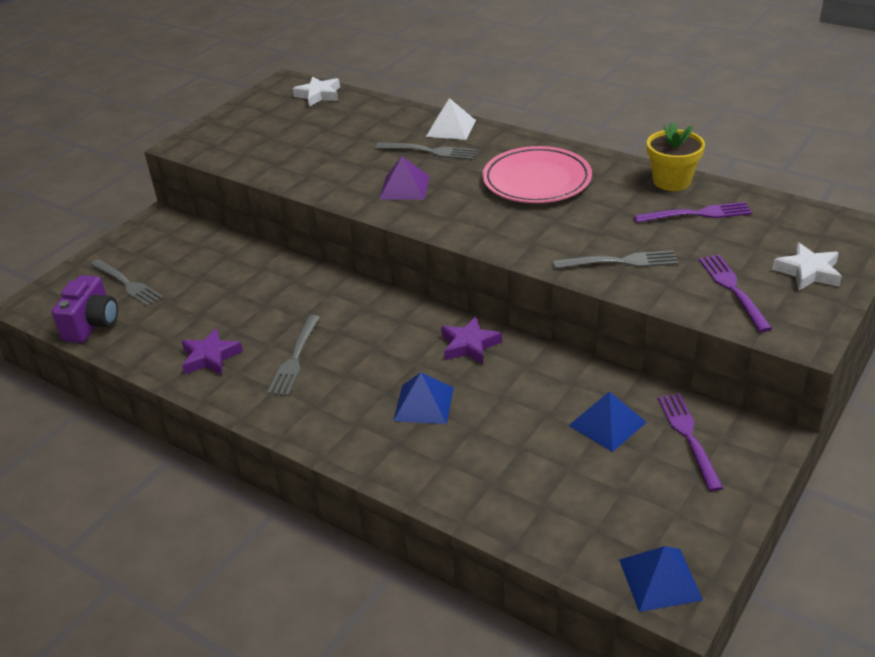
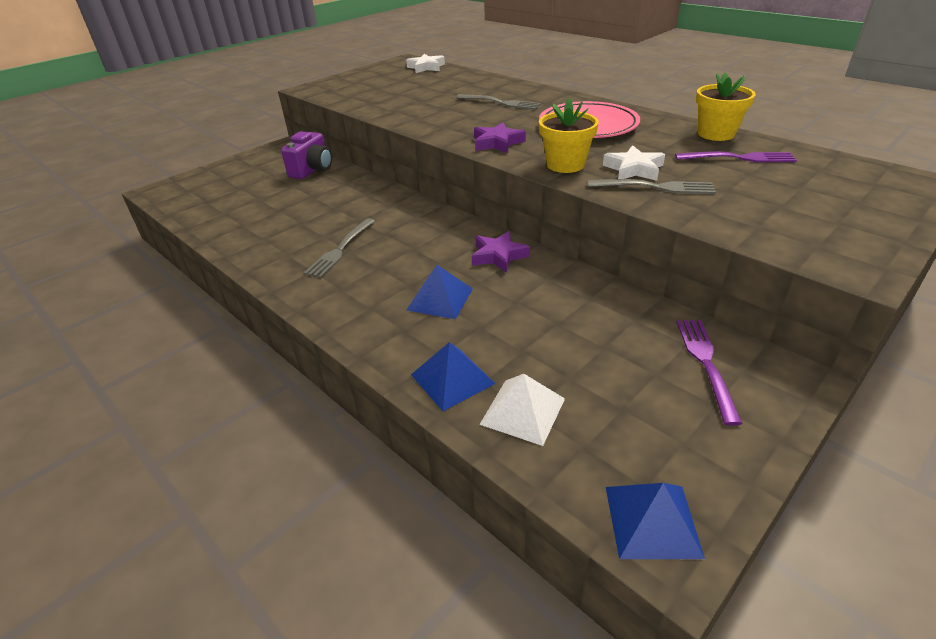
camera: 10 degrees right, 0 degrees up
purple camera [52,275,118,343] -> purple camera moved to [281,131,332,179]
grey fork [90,259,163,307] -> none
purple star [181,328,243,375] -> purple star moved to [474,122,526,153]
purple pyramid [379,156,430,200] -> none
white pyramid [426,98,476,140] -> white pyramid moved to [479,374,565,446]
blue pyramid [568,391,647,452] -> blue pyramid moved to [411,342,495,411]
purple fork [699,255,773,332] -> none
white star [772,243,842,291] -> white star moved to [603,145,665,181]
none -> yellow flower pot [539,98,599,173]

